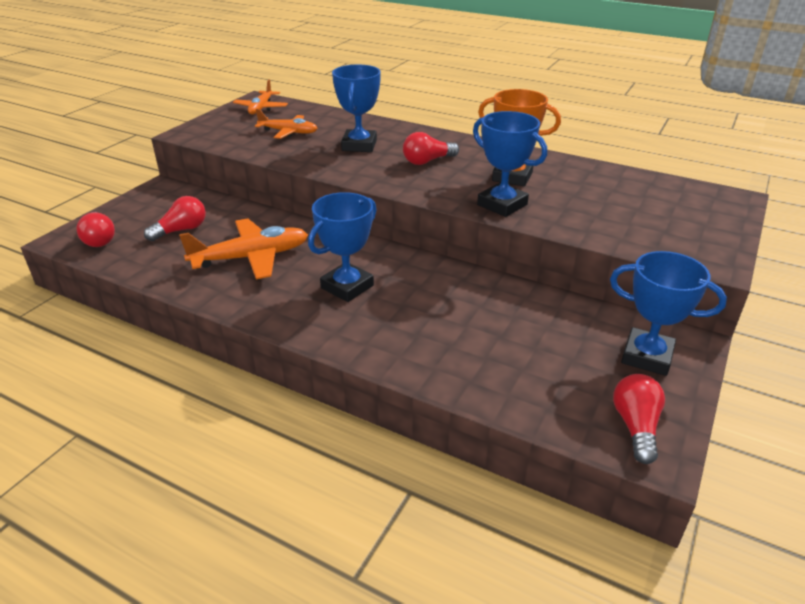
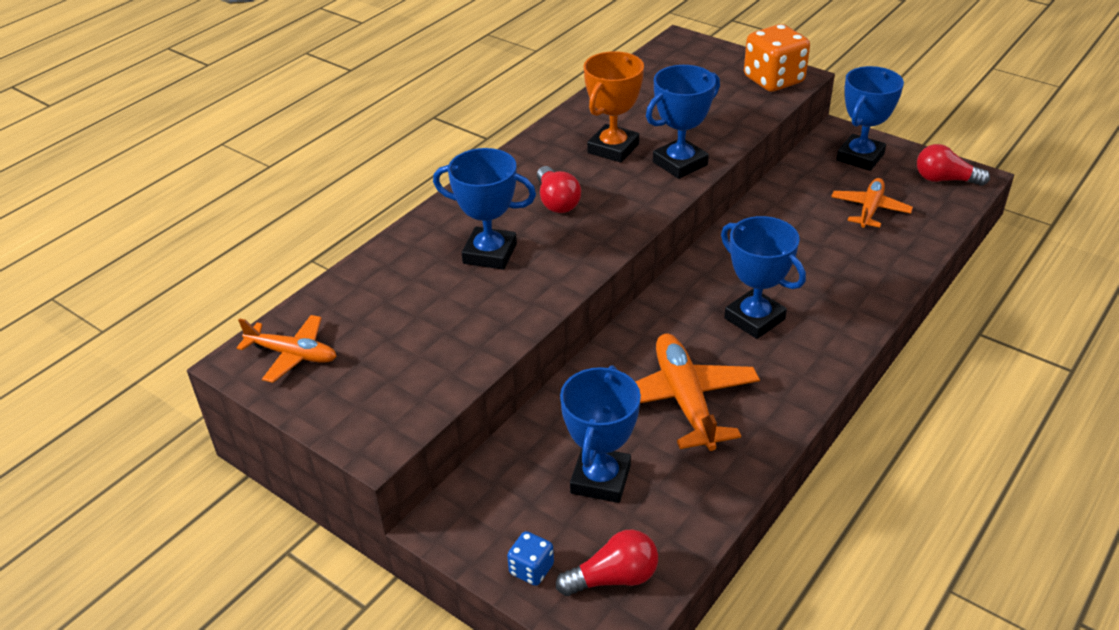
camera: 80 degrees left, 5 degrees up
red light bulb [144,196,206,241] -> blue trophy [560,365,641,503]
orange plane [255,109,318,139] -> orange plane moved to [831,178,913,228]
none -> blue dice [507,531,554,586]
none -> orange dice [744,24,810,92]

